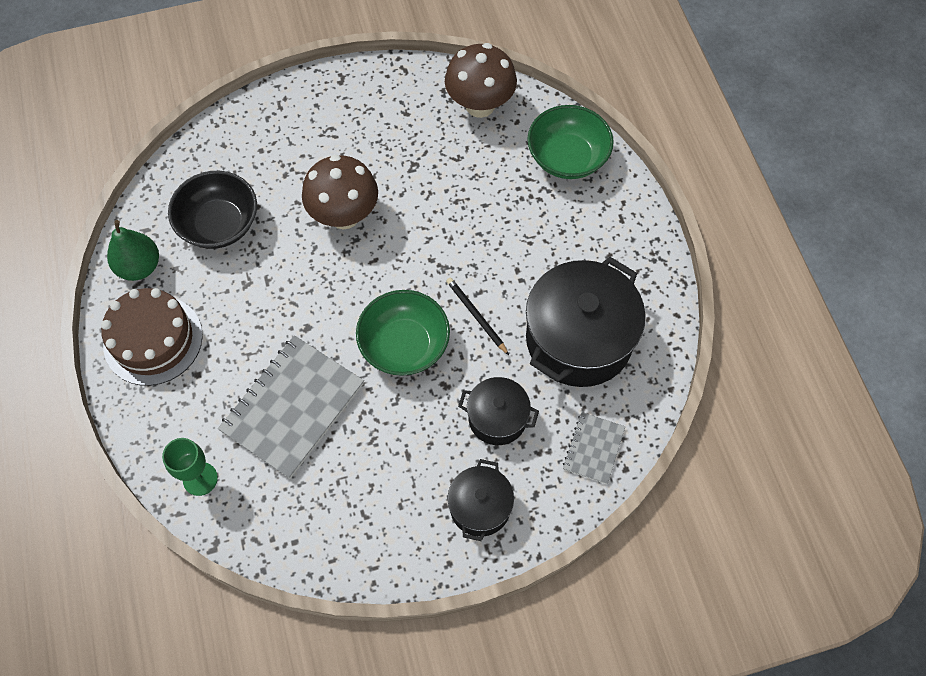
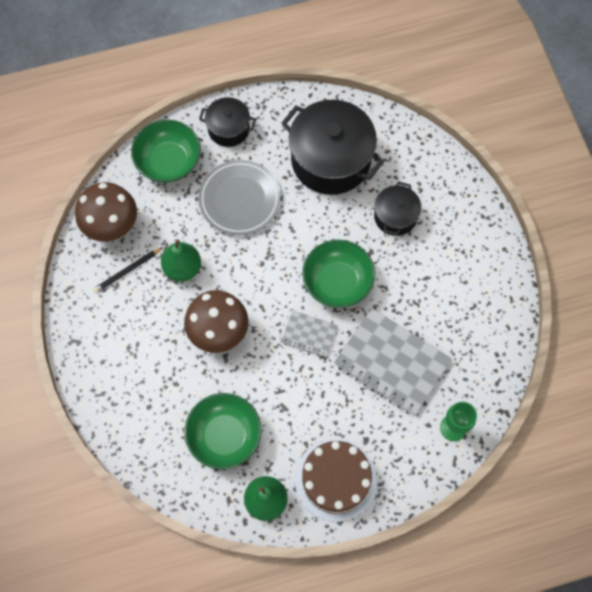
camera: 90 degrees left, 5 degrees up
black bowl [168,171,257,249] -> green bowl [184,393,262,469]
black pencil [446,277,509,355] -> black pencil moved to [93,247,163,293]
black pot [448,459,514,541] -> black pot moved to [199,97,256,147]
grey notebook [563,412,625,484] -> grey notebook moved to [281,310,338,357]
none -> green pear [161,239,201,282]
none -> grey plate [198,160,281,235]

